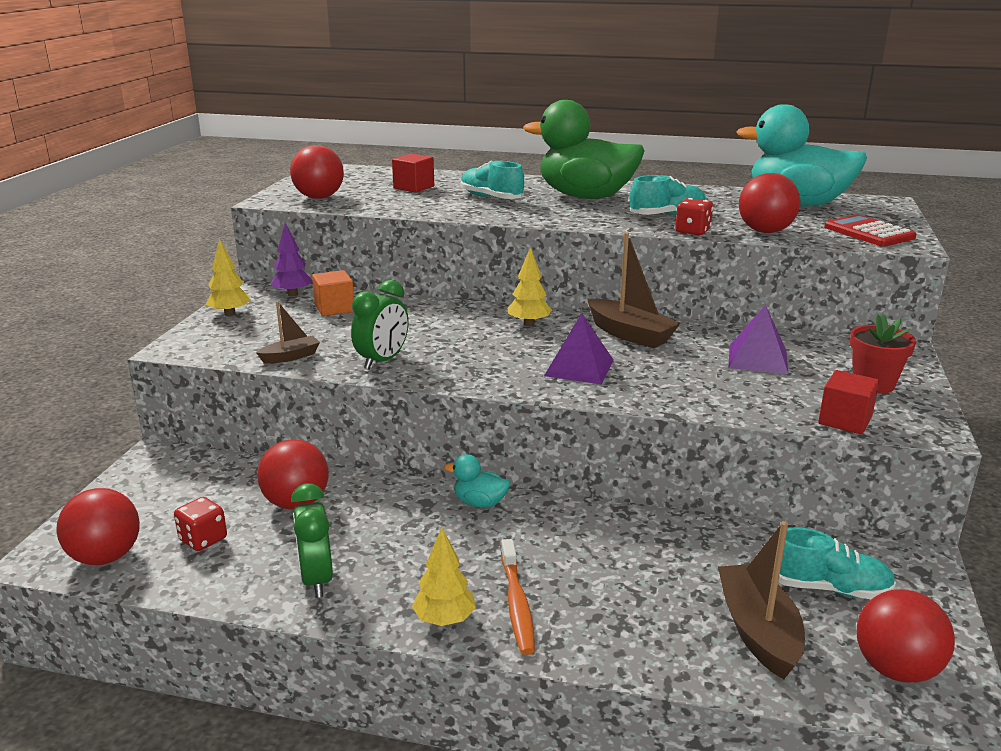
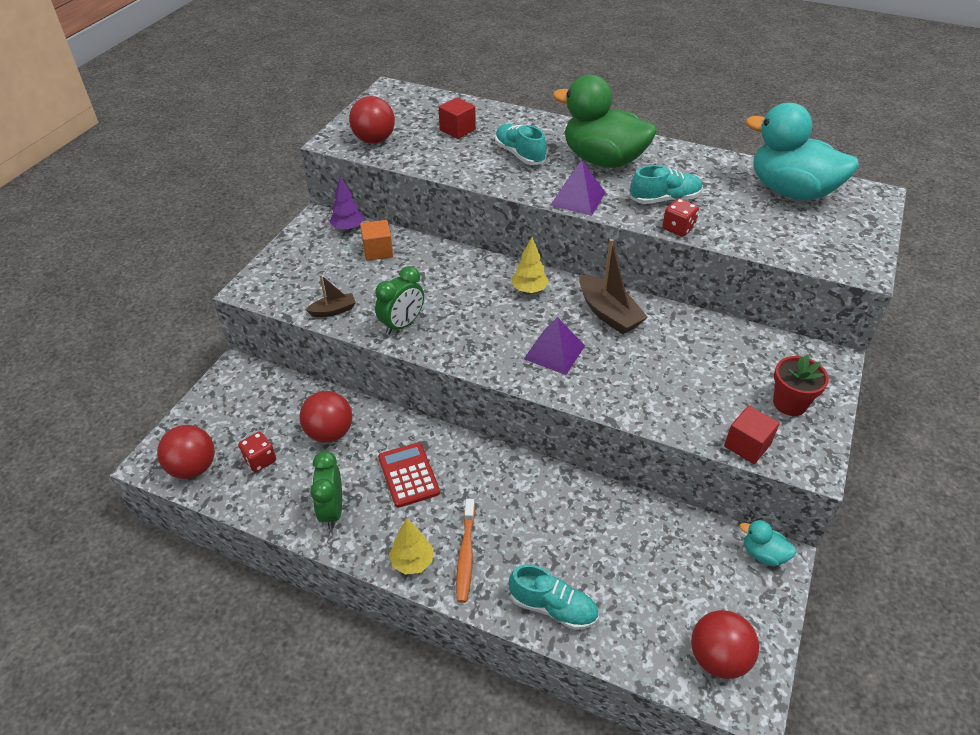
camera: 10 degrees right, 20 degrees up
yellow tree [205,239,251,316] -> none
turquoise duck [444,454,510,508] -> turquoise duck moved to [740,520,796,567]
brown boat [718,521,805,679] -> none
purple pyramid [729,305,788,374] -> purple pyramid moved to [550,160,606,216]
red ball [739,173,801,233] -> none
turquoise shoe [778,527,896,599] -> turquoise shoe moved to [509,564,599,630]
red calculator [824,214,917,247] -> red calculator moved to [378,442,440,508]

